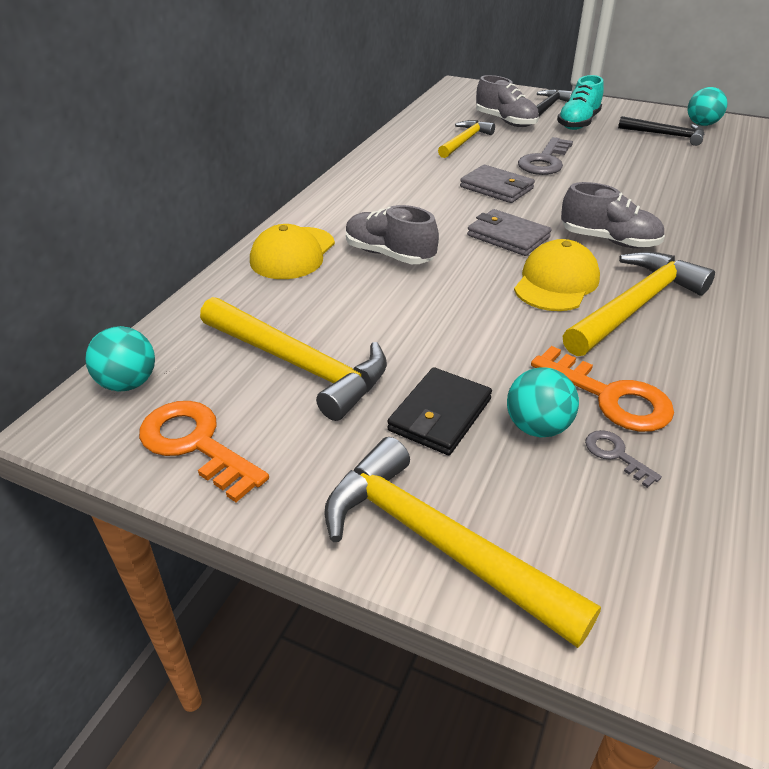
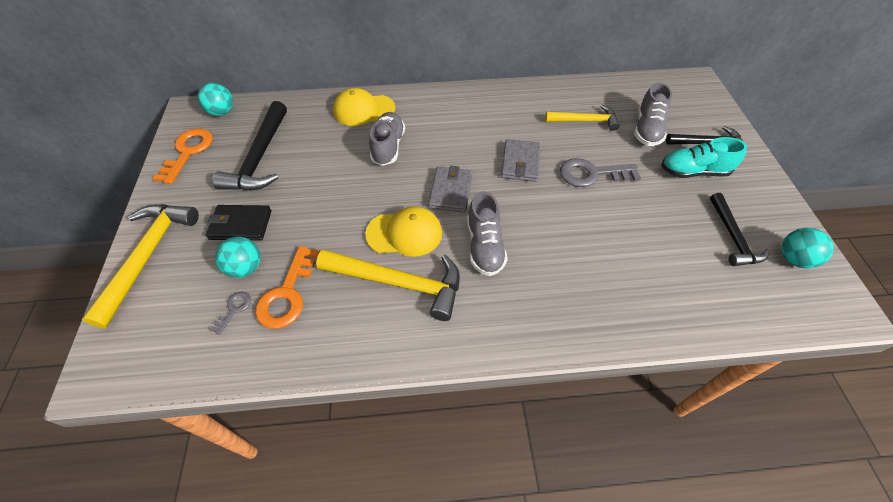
camera: 60 degrees right, 15 degrees up
yellow hammer [200,297,387,421] -> black hammer [213,101,287,191]

